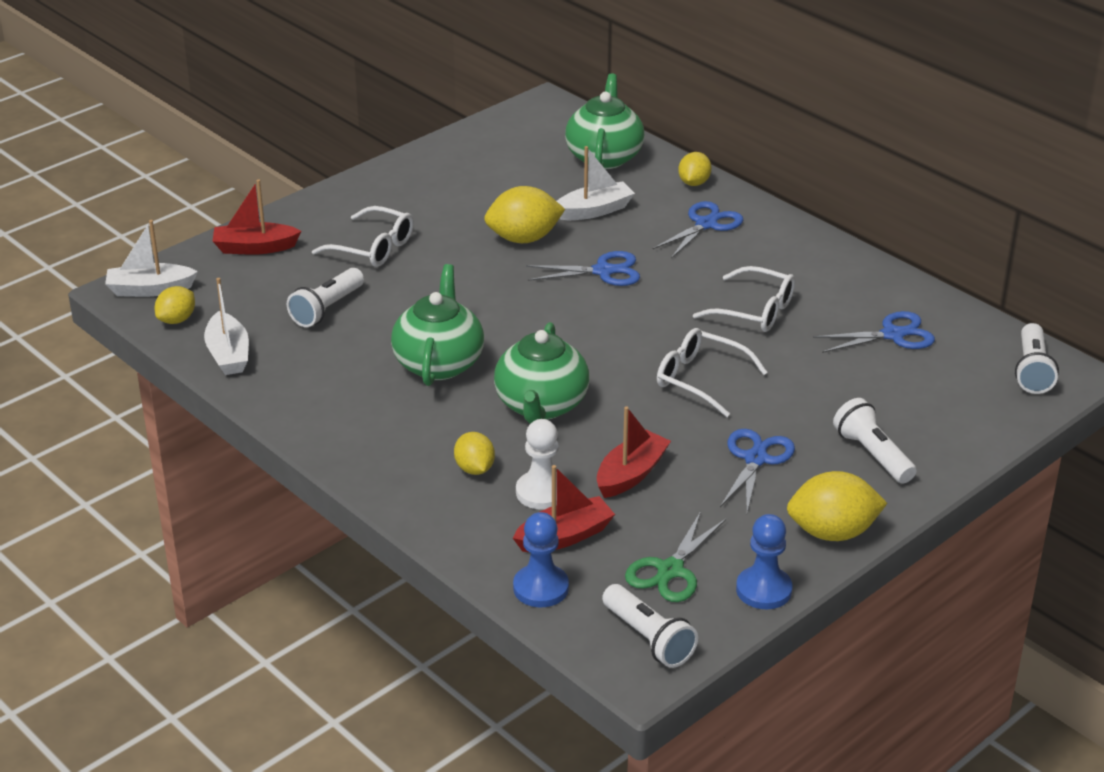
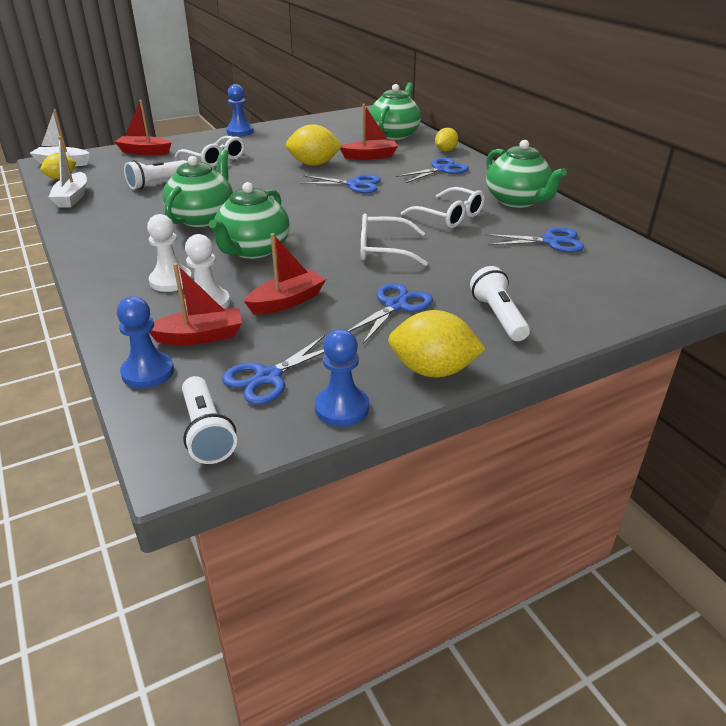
camera: 15 degrees right, 0 degrees up
yellow lemon [454,432,495,475] -> white pawn [147,214,192,292]
white boat [557,146,635,220] -> red boat [340,104,398,160]
green scissors [625,511,726,602] -> blue scissors [222,335,325,405]
white glasses [657,328,768,417] -> white glasses turned 45 degrees counterclockwise [361,214,428,266]
white flashlight [1015,323,1059,394] -> none
none -> blue pawn [226,84,254,136]
none -> green teapot [486,140,567,208]

